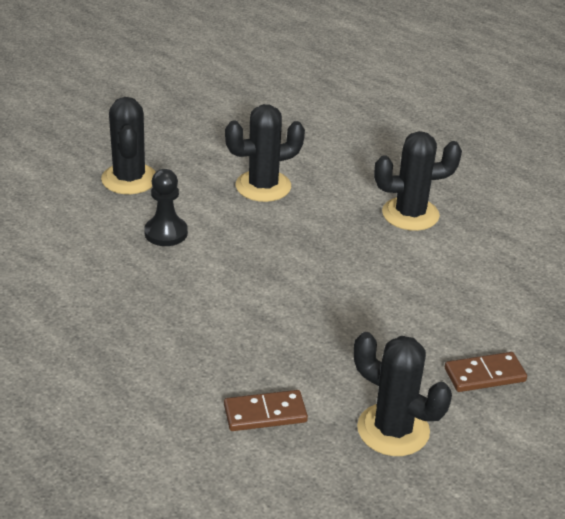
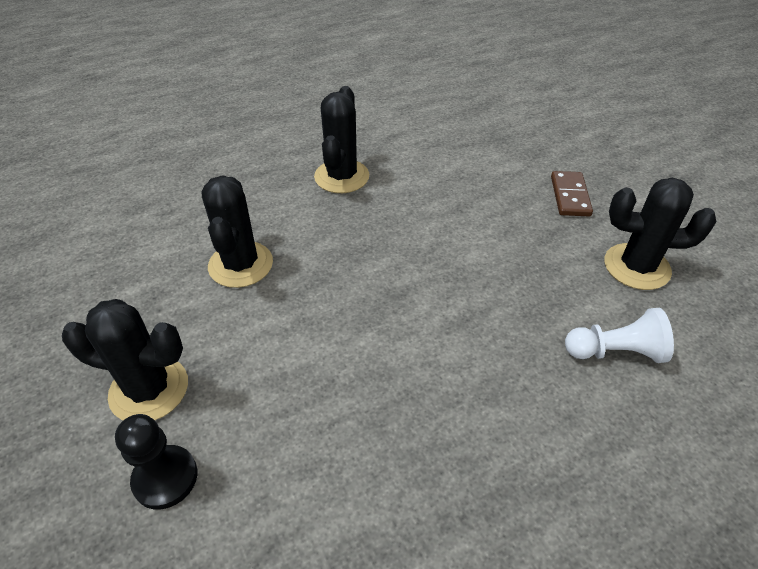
camera: 70 degrees left, 10 degrees up
black pawn [144,169,188,246] -> black pawn moved to [115,414,197,510]
brown domino [224,390,308,431] -> white pawn [565,308,674,363]
black cactus [354,332,452,456] -> black cactus turned 45 degrees clockwise [604,178,716,290]

